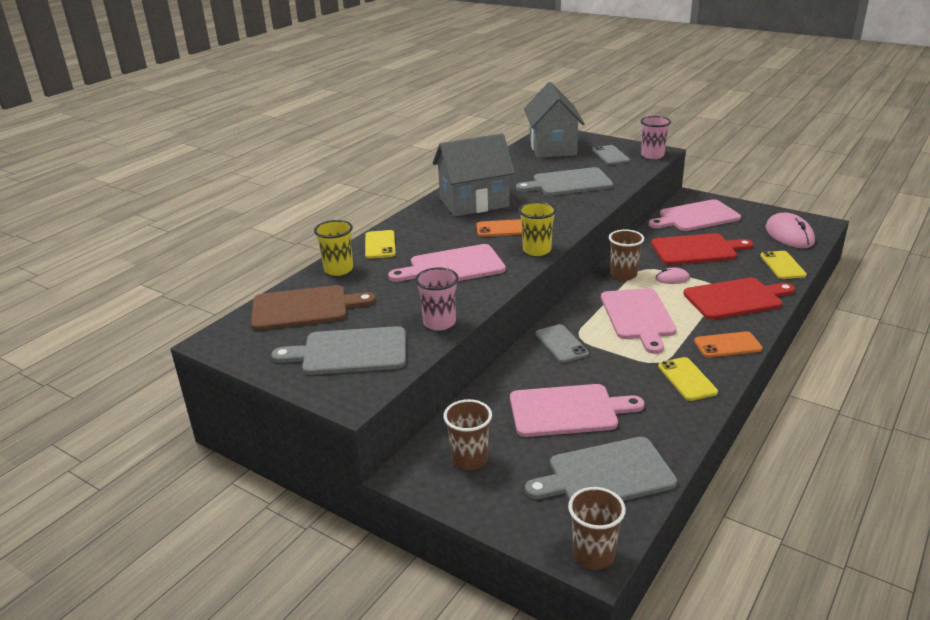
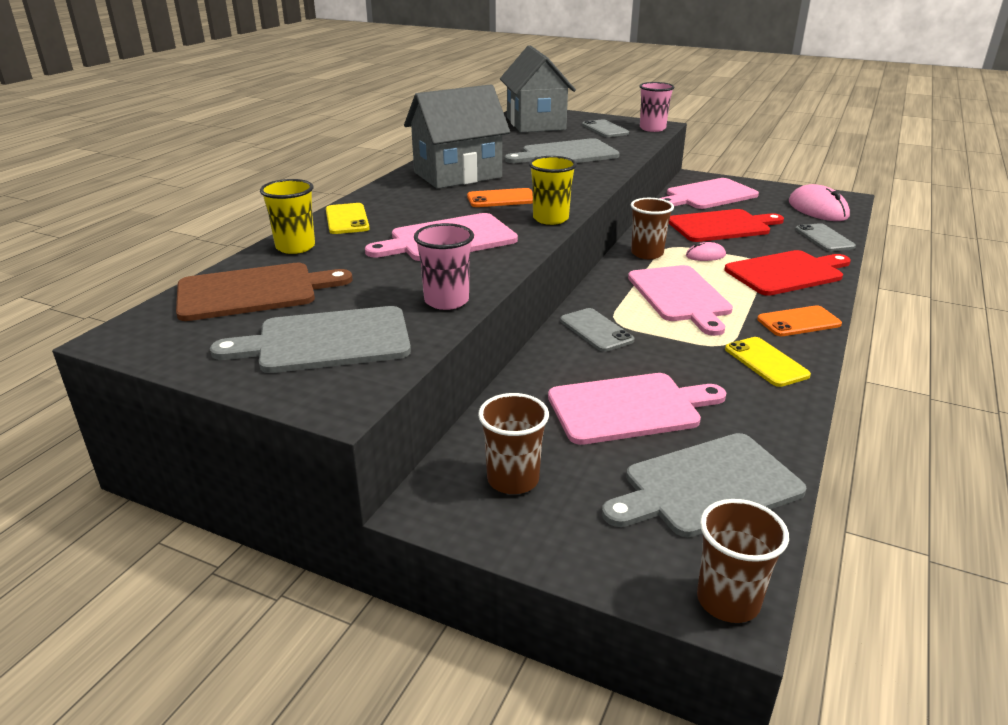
camera: 10 degrees left, 0 degrees up
yellow phone [760,251,807,279] -> grey phone [795,223,856,251]

